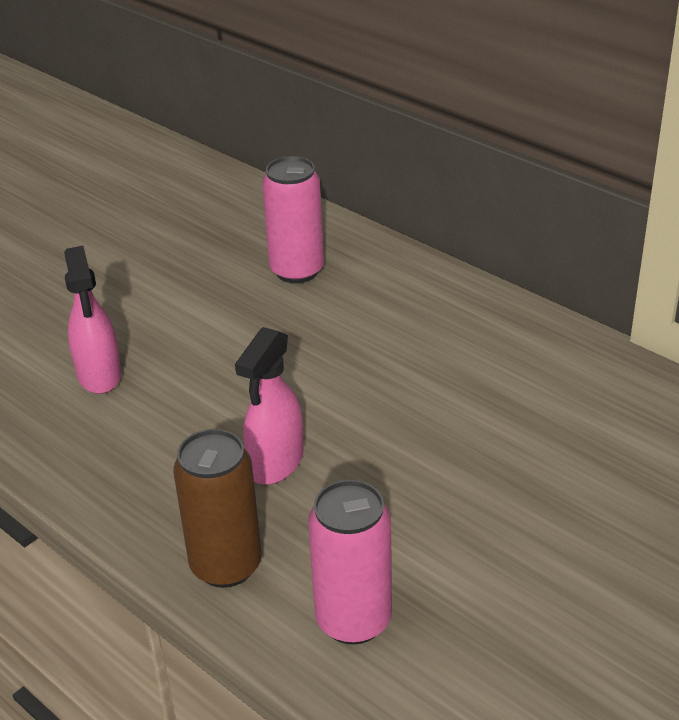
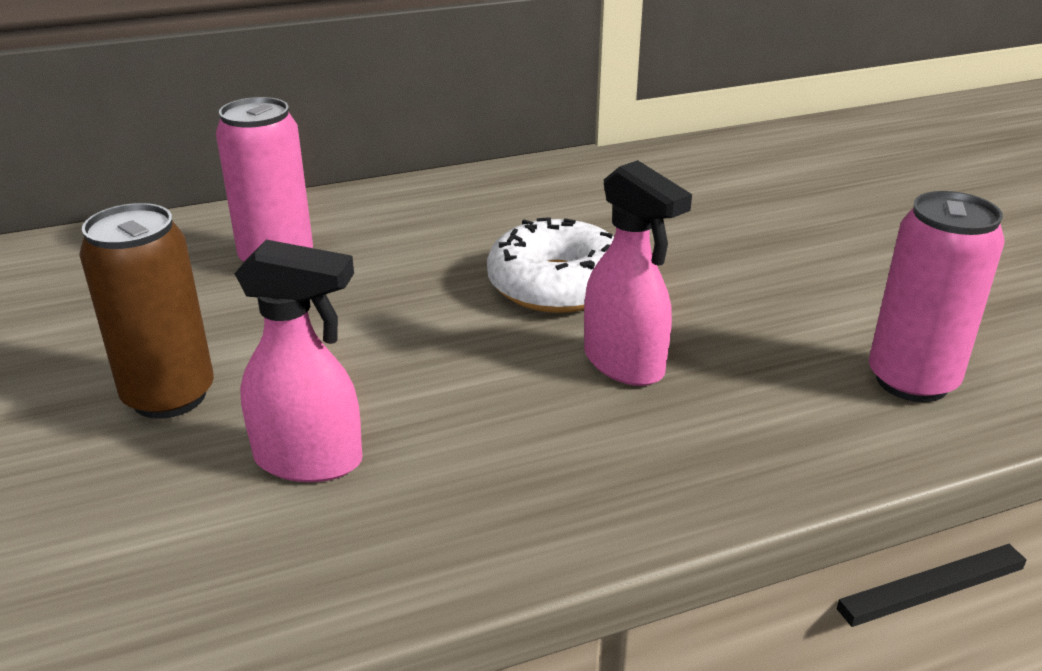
camera: 65 degrees left, 5 degrees down
brown can [173,429,262,588] -> brown can moved to [79,203,214,419]
none -> white donut [487,217,614,313]

